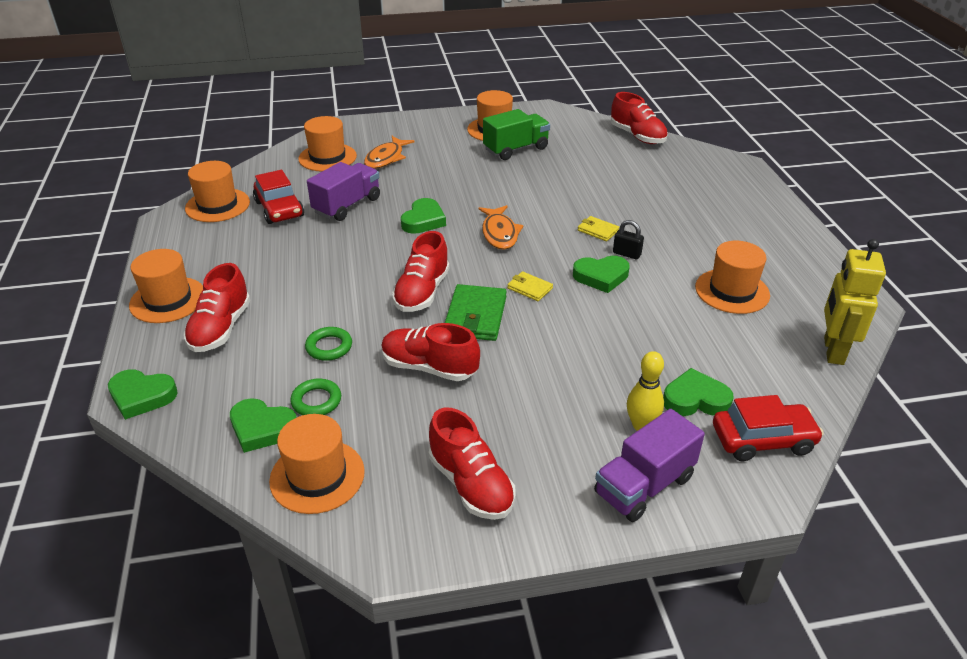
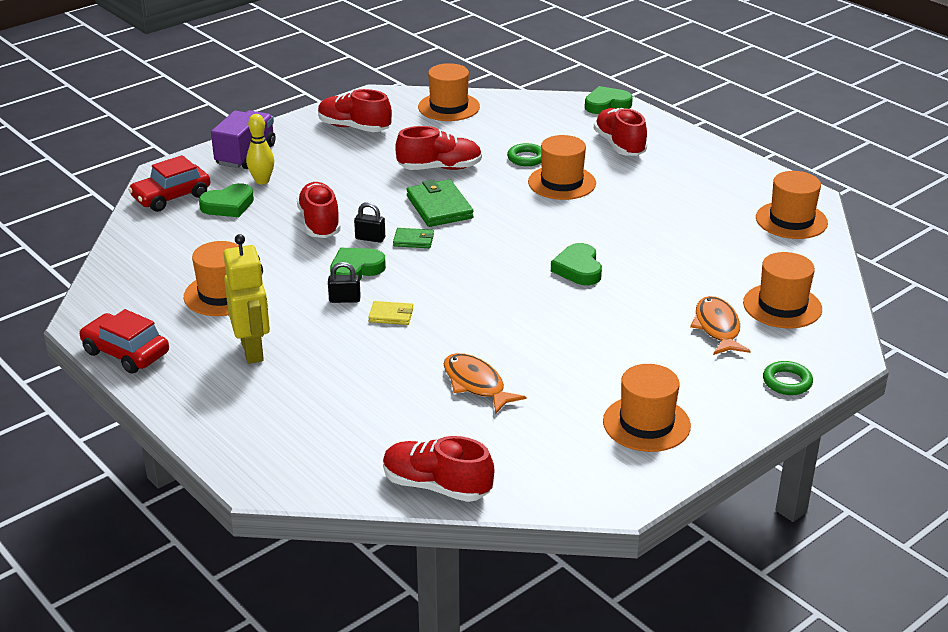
camera: 150 degrees right, 5 degrees down
orange hat [129,249,203,323] -> orange hat moved to [528,135,596,200]
green heart [230,398,297,453] -> none
red car [253,170,304,224] -> red car moved to [79,309,169,374]
green ring [290,379,341,415] -> green ring moved to [763,361,813,395]
purple truck [307,162,380,221] -> none
red shoe [392,231,450,312] -> red shoe moved to [297,182,341,238]
orange fish [478,205,523,250] -> orange fish moved to [444,353,526,414]
green truck [483,109,550,160] -> none
yellow wallet [507,271,553,301] -> green wallet [393,228,434,248]
yellow robot [824,239,886,365] -> yellow robot moved to [223,234,270,364]
none -> black padlock [354,202,385,243]

